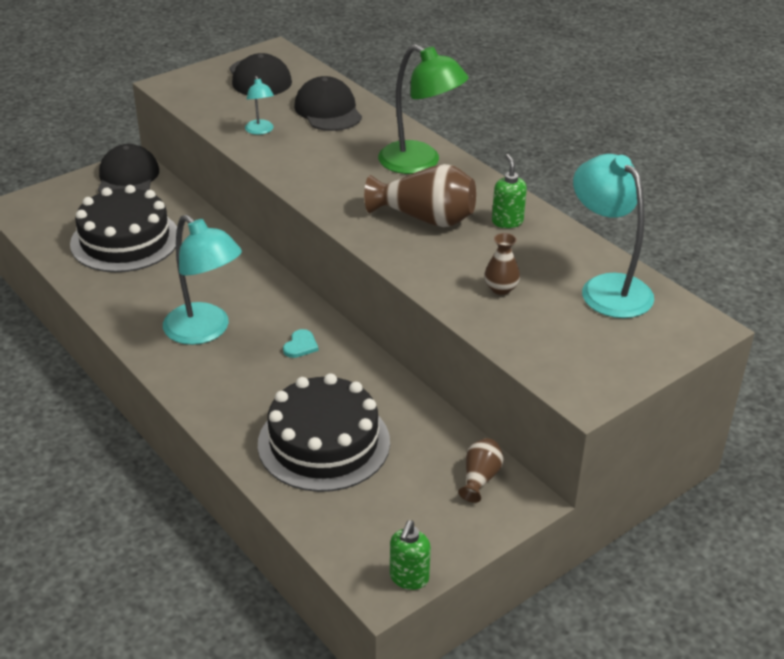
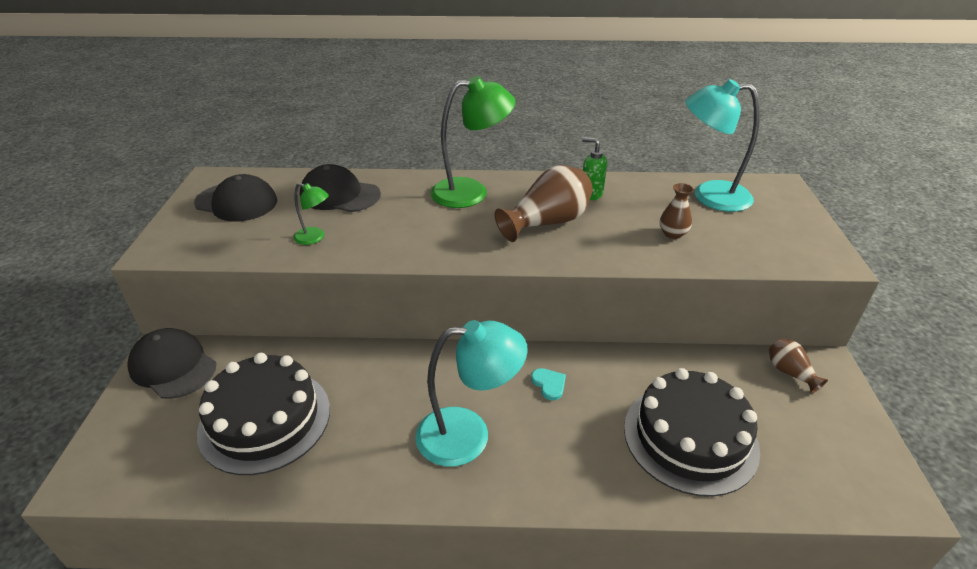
camera: 50 degrees left, 0 degrees up
turquoise lamp [245,76,274,135] -> green lamp [294,183,329,245]
green soap dispenser [390,520,431,590] -> none

